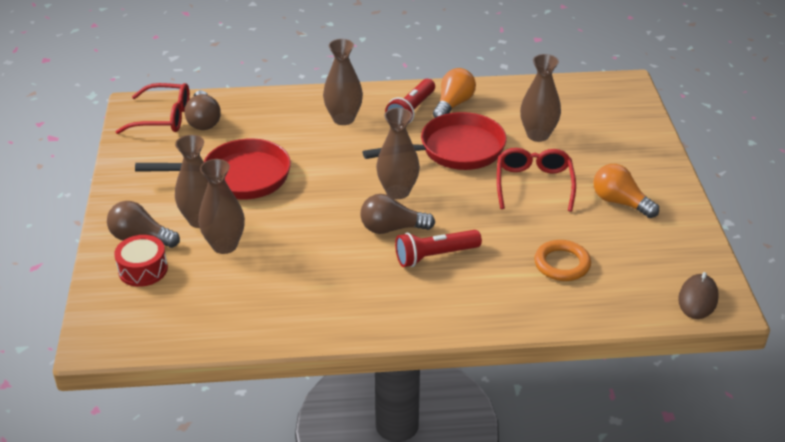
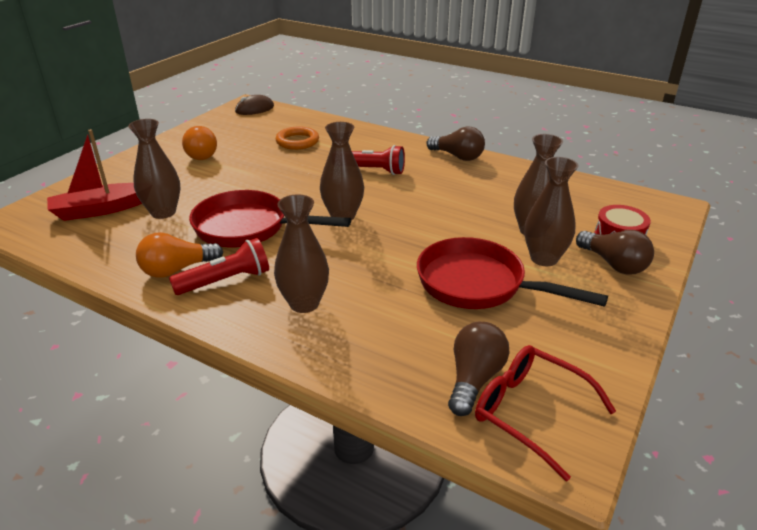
camera: 145 degrees left, 5 degrees down
brown light bulb [360,194,435,234] -> brown light bulb moved to [426,127,485,161]
red glasses [497,148,576,212] -> none
none -> red boat [47,129,142,221]

